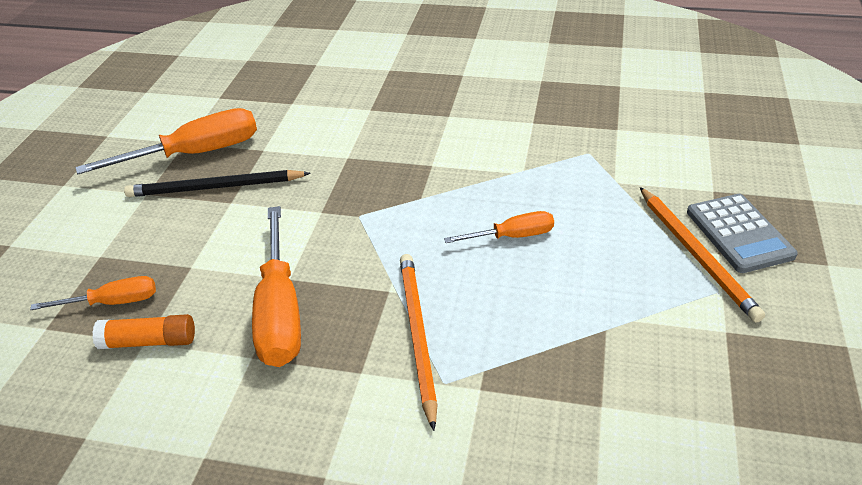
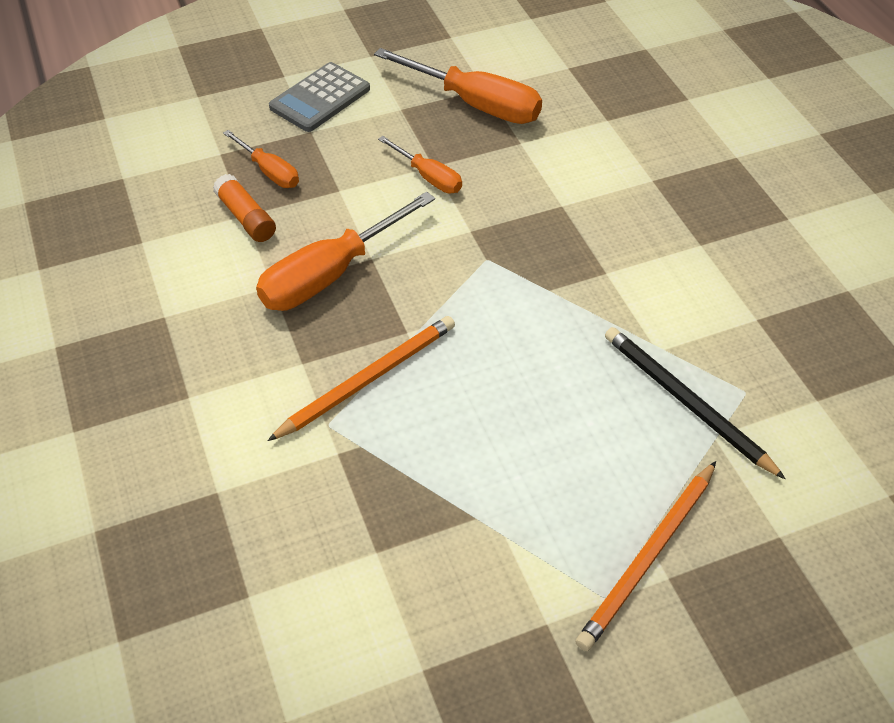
camera: 55 degrees right, 10 degrees up
black pencil [124,170,311,197] -> black pencil moved to [605,327,786,479]
orange screwdriver [444,211,554,243] -> orange screwdriver moved to [378,136,462,193]
grey calculator [687,194,798,273] -> grey calculator moved to [269,62,370,132]

